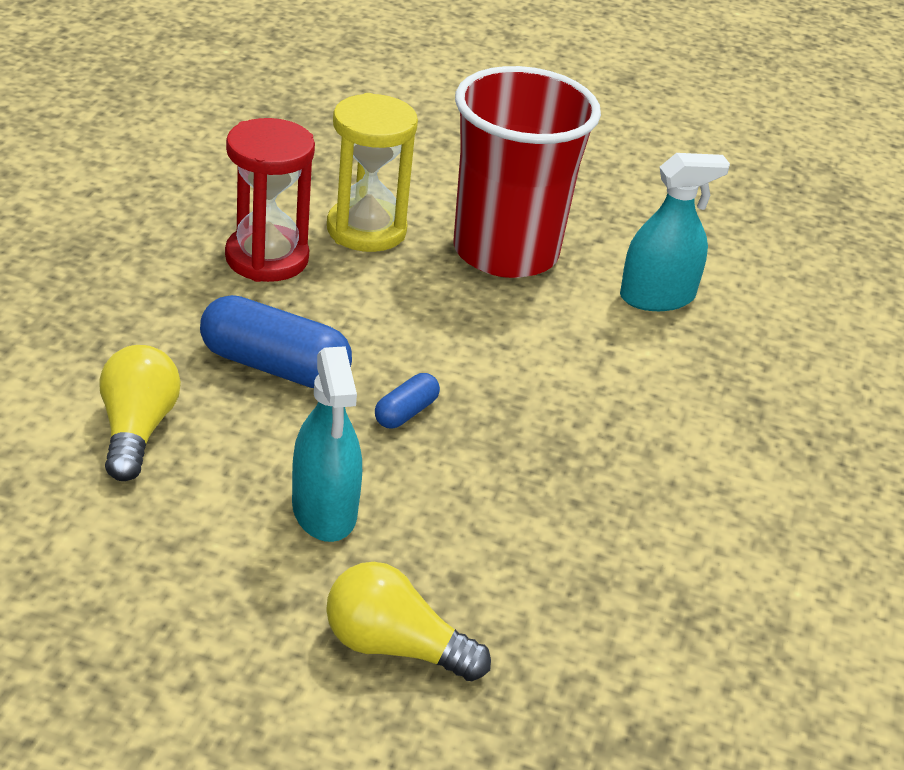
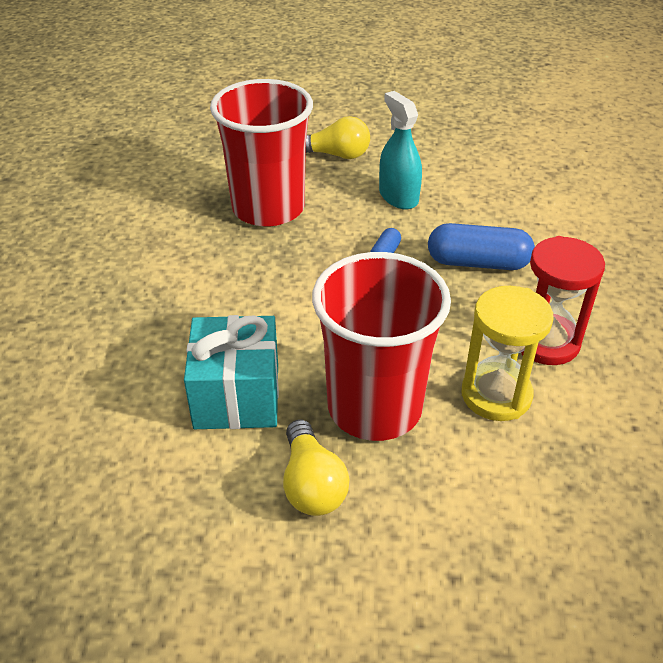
camera: 170 degrees right, 5 degrees up
yellow light bulb [99,345,181,481] -> yellow light bulb moved to [283,419,349,516]
turquoise spray bottle [620,153,730,311] -> turquoise gift [184,315,279,429]
none -> red cup [210,79,313,226]

